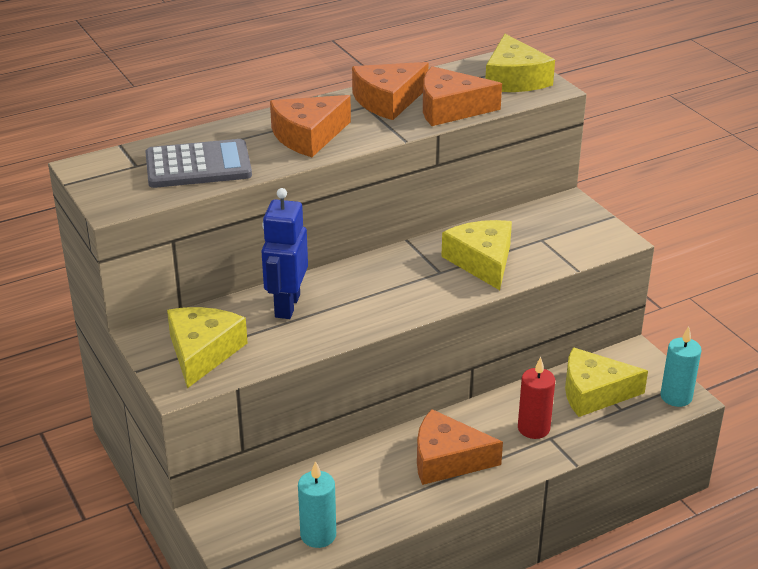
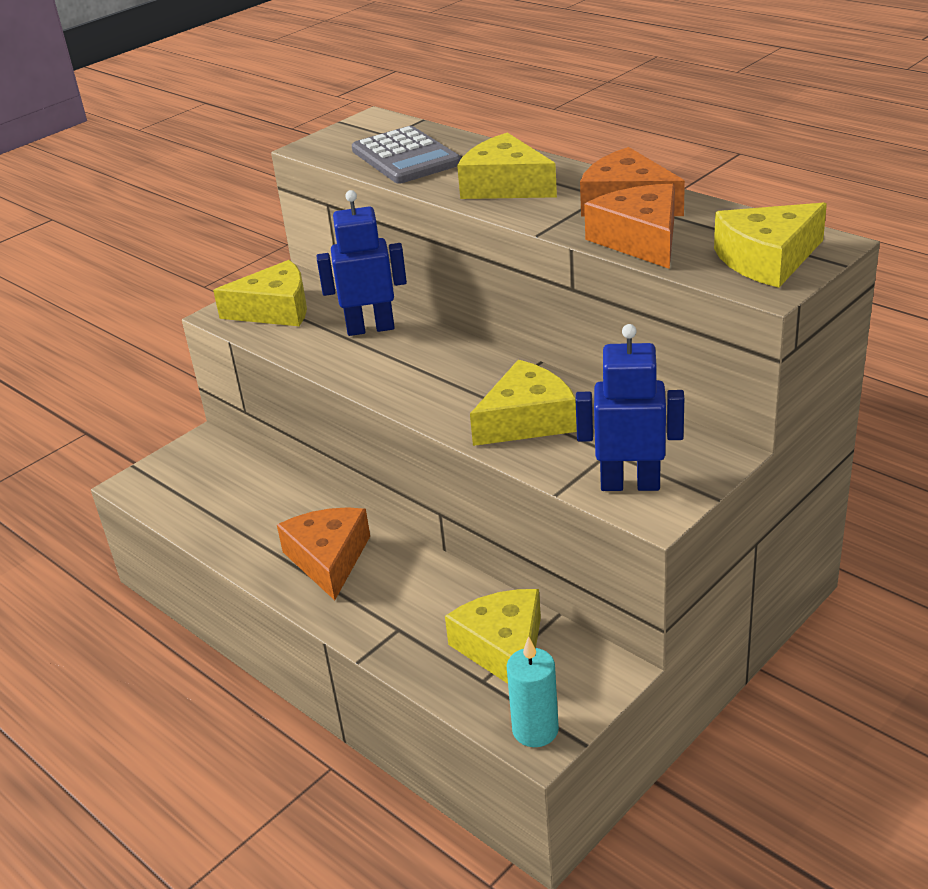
camera: 75 degrees right, 0 degrees up
orange cheese [270,95,351,157] -> yellow cheese [457,133,557,199]
turquoise candle [298,461,336,548] -> none
red candle [518,357,555,439] -> none
none -> blue robot [576,324,684,491]

